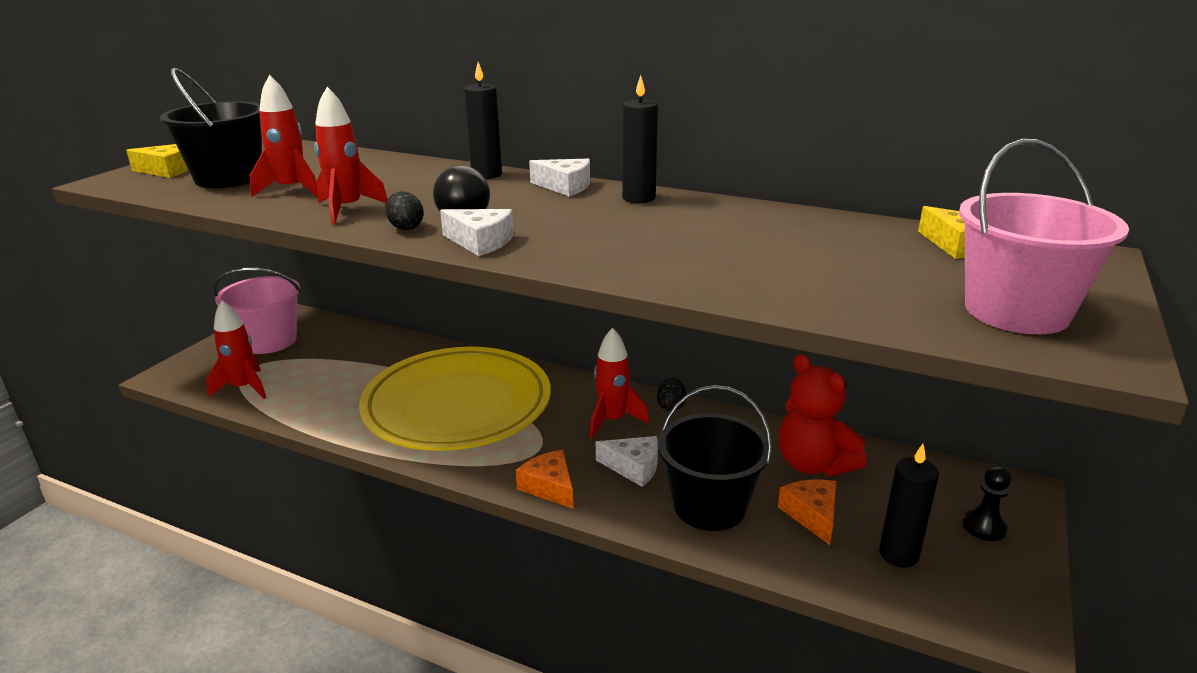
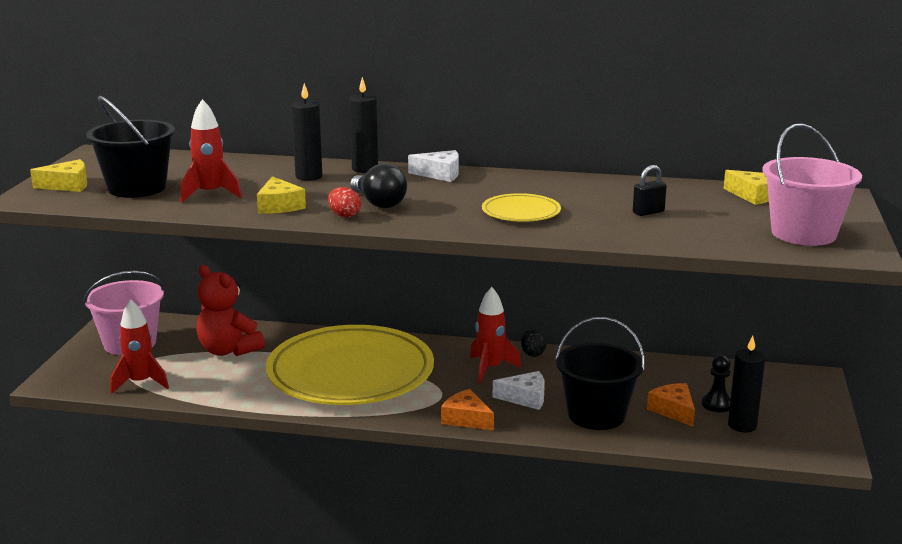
camera: 15 degrees left, 5 degrees down
red rocket [314,87,388,224] -> yellow cheese [257,176,306,214]
black egg [385,192,424,230] -> red egg [328,187,361,218]
white cheese [440,209,514,256] -> none
black candle [622,75,658,203] -> black candle moved to [292,83,322,181]
red teddy bear [779,354,867,476] -> red teddy bear moved to [196,265,265,356]
black pawn [962,466,1011,541] -> black pawn moved to [702,355,731,412]
none -> yellow plate [482,193,561,222]
none -> black padlock [633,165,667,216]

